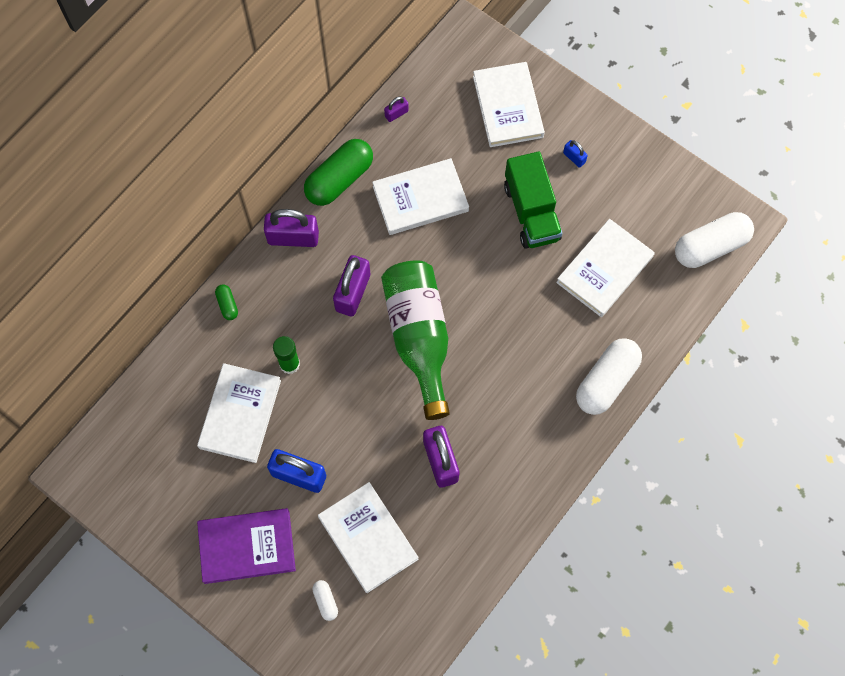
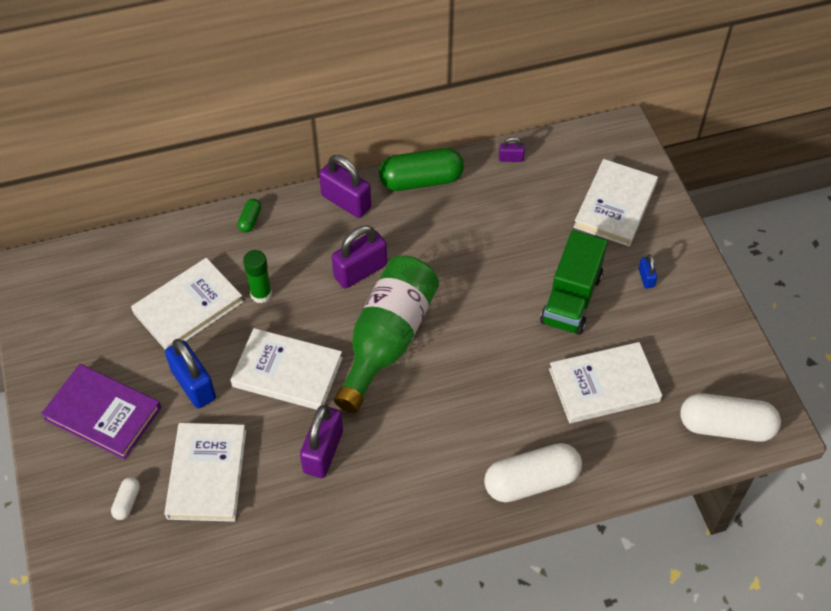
camera: 35 degrees right, 15 degrees down
white book [372,158,469,235] -> white book moved to [231,328,343,410]

